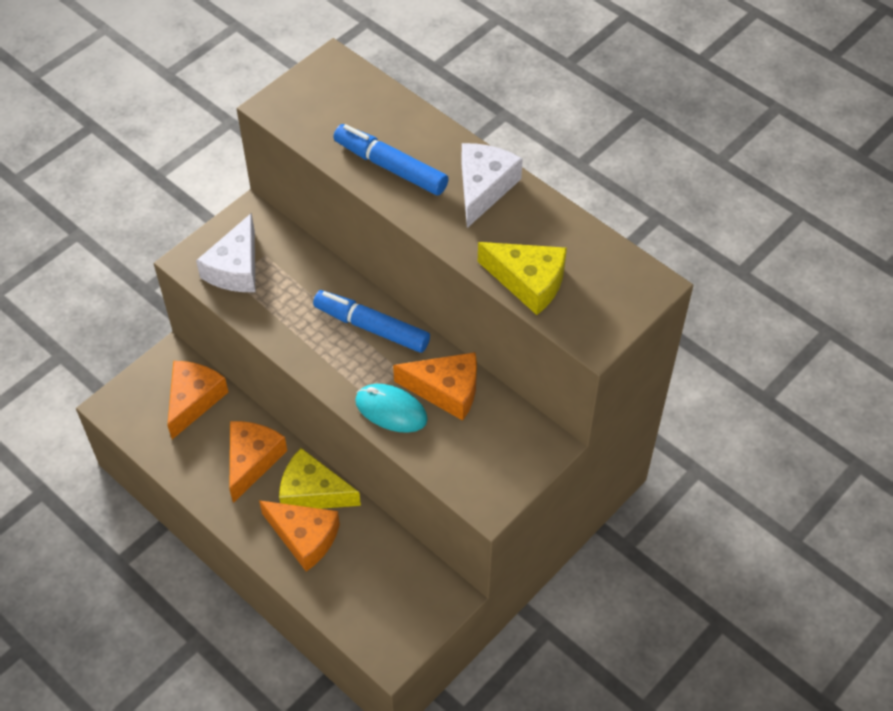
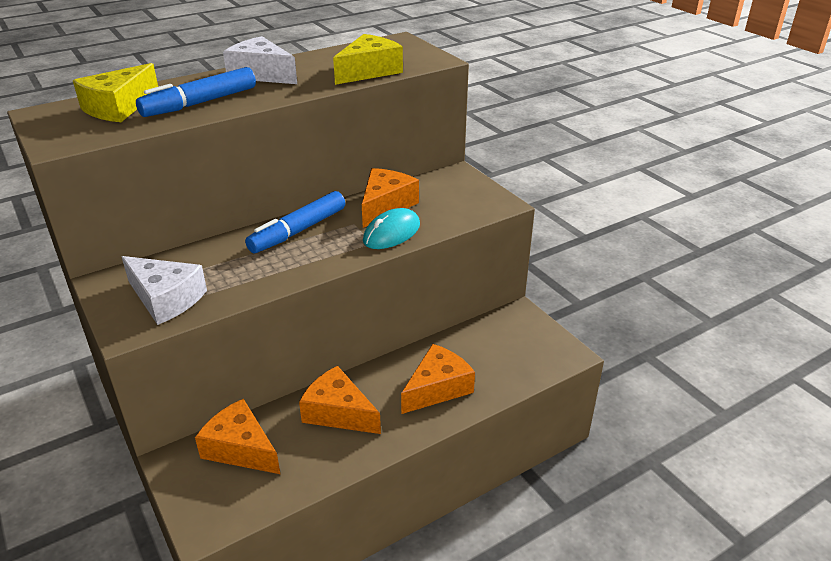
camera: 75 degrees left, 20 degrees down
yellow cheese [279,448,361,509] -> yellow cheese moved to [73,63,158,122]

